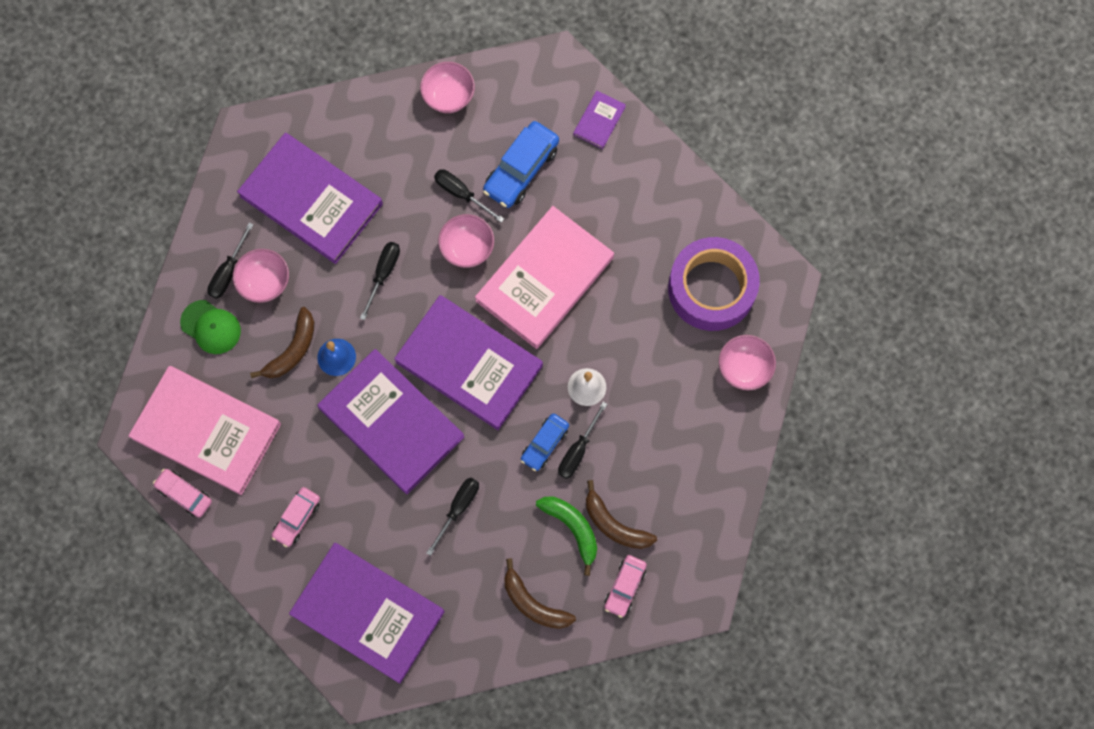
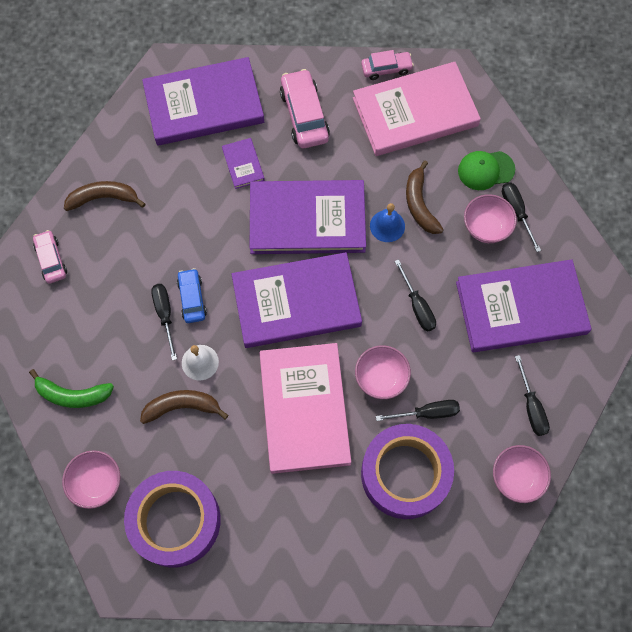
camera: 135 degrees right, 5 degrees down
pink car [271,487,320,547] -> pink car [280,69,330,148], size x1.62
black screwdriver [427,478,479,556] -> black screwdriver moved to [515,355,550,436]
blue car [483,121,559,208] -> purple tape [361,424,454,519]
green banana [536,496,597,576] -> green banana moved to [29,369,114,408]
purple book [573,91,626,149] -> purple book moved to [222,138,265,189]
brown banana [586,480,657,549] -> brown banana moved to [140,390,229,424]

